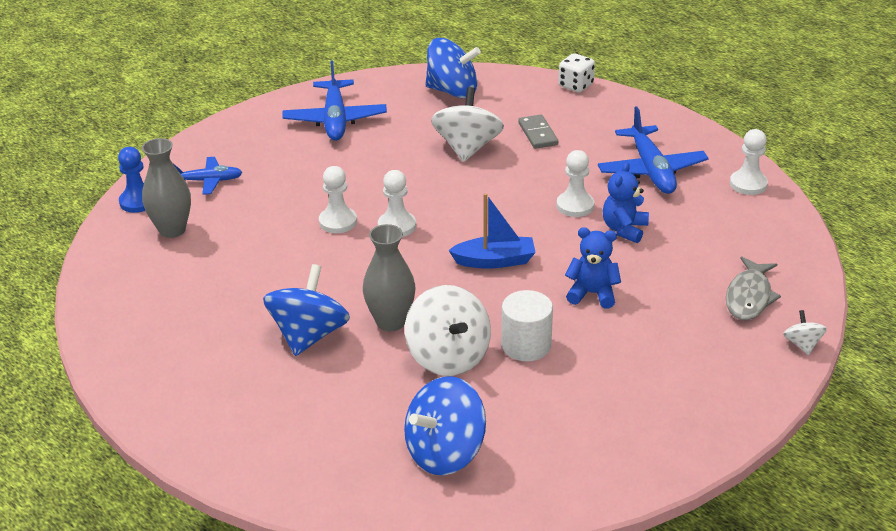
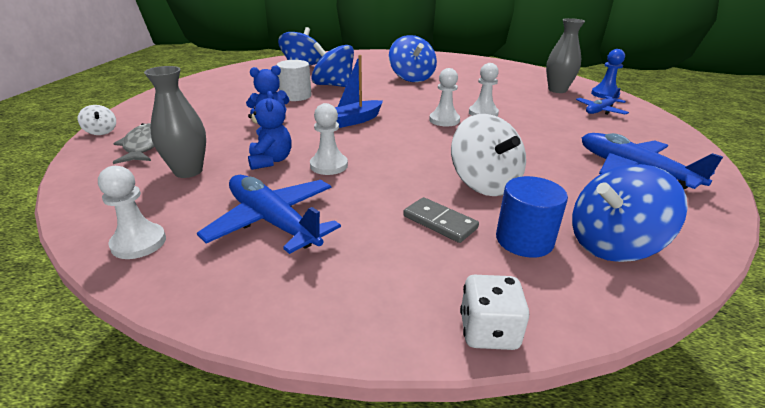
camera: 145 degrees right, 5 degrees down
grey vase [363,224,416,331] -> grey vase moved to [144,66,206,178]
white spinning top [405,285,491,376] -> blue spinning top [311,42,354,87]
none -> blue cylinder [496,176,568,258]

